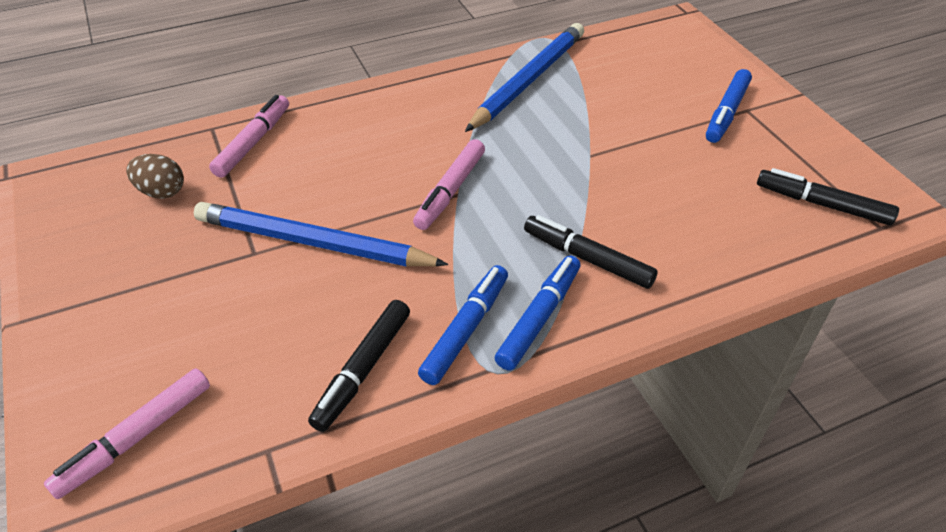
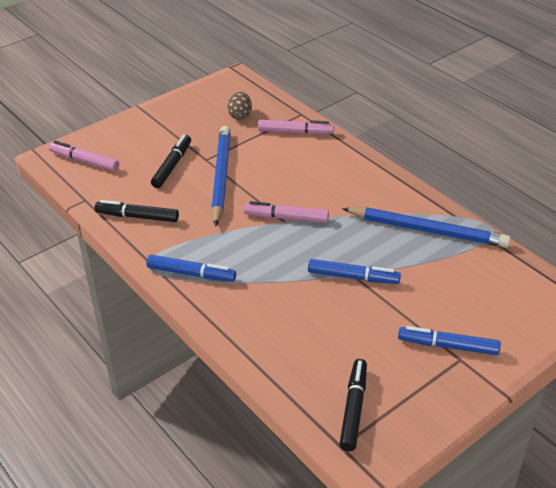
camera: 75 degrees right, 5 degrees down
blue marker [418,265,508,385] -> blue marker moved to [308,259,401,284]
black marker [524,215,658,289] -> black marker moved to [151,135,191,188]

